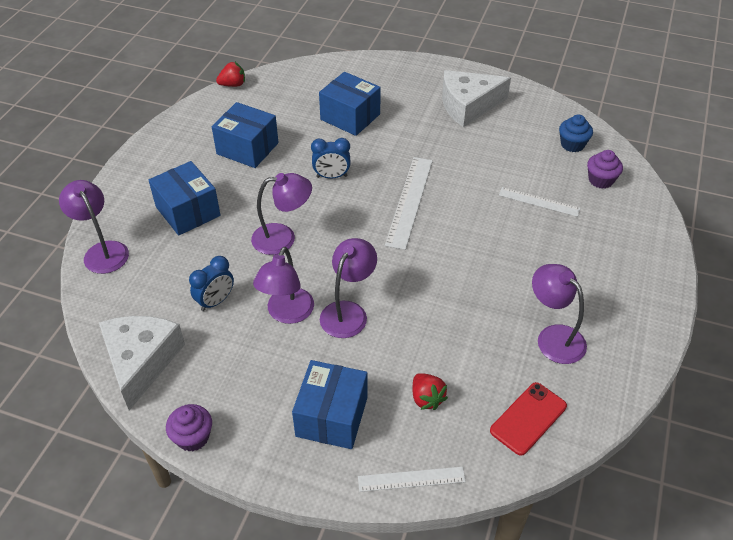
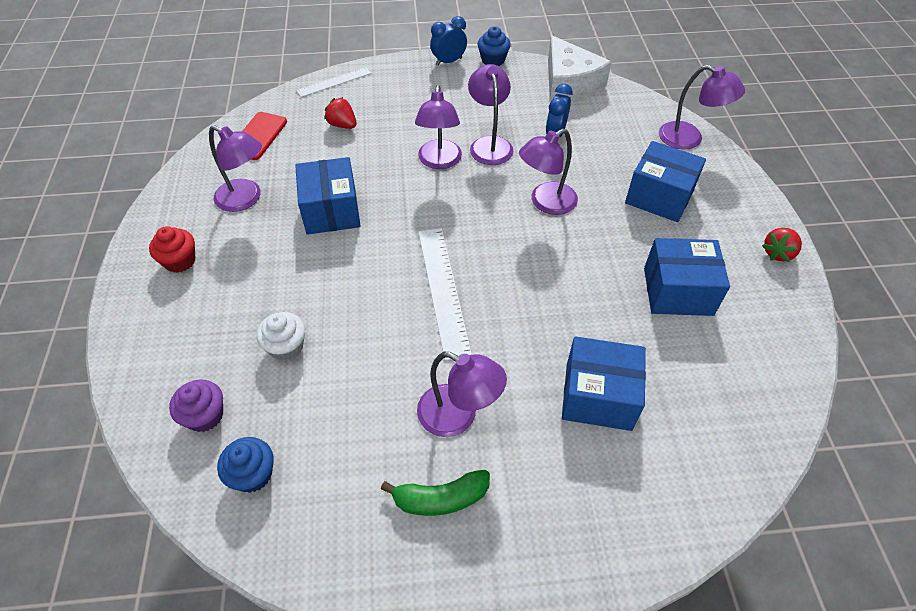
camera: 155 degrees right, 5 degrees up
purple cupcake [166,404,212,451] -> blue cupcake [478,26,511,66]
red strawberry [216,62,245,87] -> red strawberry moved to [762,228,802,262]
blue box [292,360,368,449] -> blue box moved to [295,157,360,235]
blue clock [311,138,351,179] -> blue clock moved to [430,16,467,66]
white cheese [442,70,511,127] -> green banana [381,470,490,516]
white ruler [499,187,580,217] -> white cupcake [256,312,305,361]
none -> red cupcake [149,226,195,273]
none -> purple lamp [417,352,507,437]

